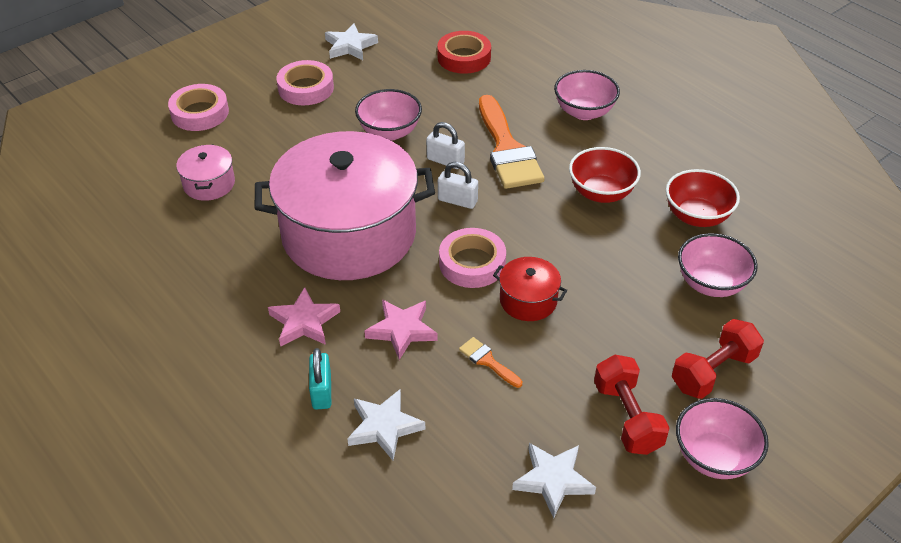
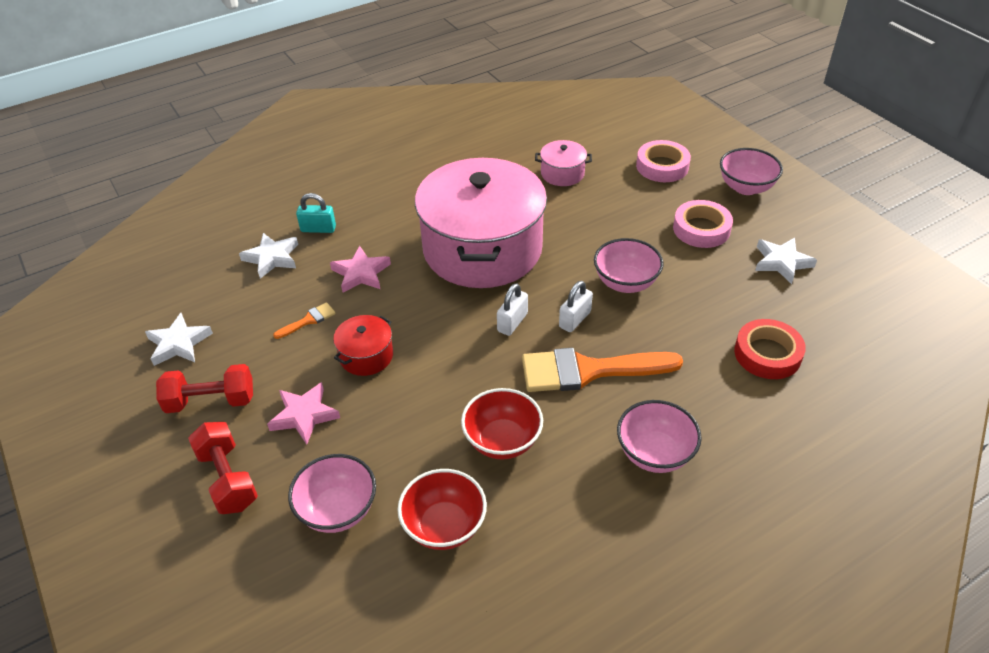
camera: 100 degrees right, 0 degrees up
pink star [268,287,340,347] -> pink star moved to [267,382,340,444]
pink tape [439,228,506,288] -> none
pink bowl [676,398,769,479] -> pink bowl moved to [720,148,783,195]

